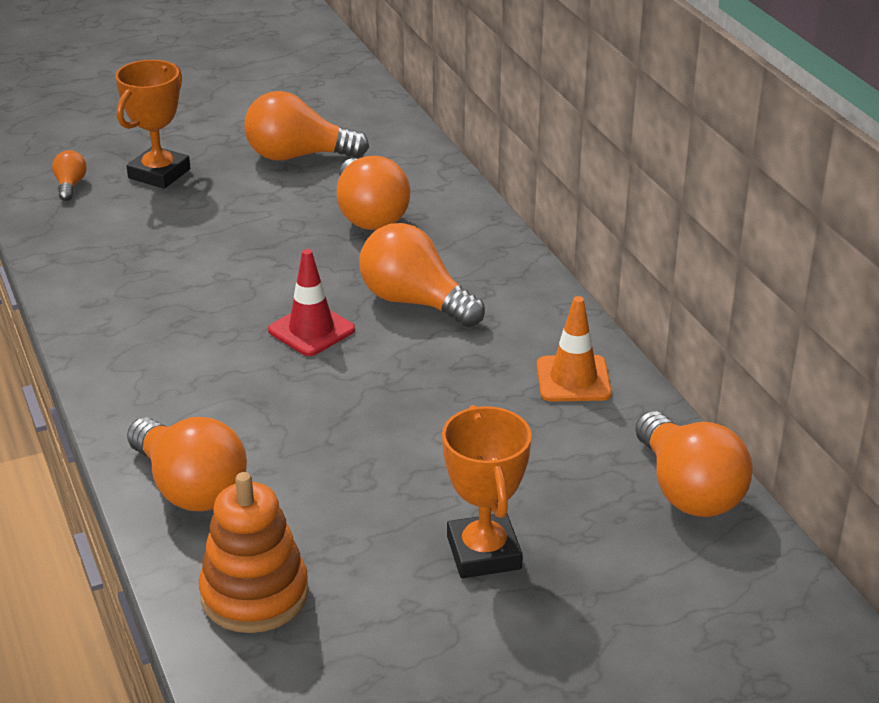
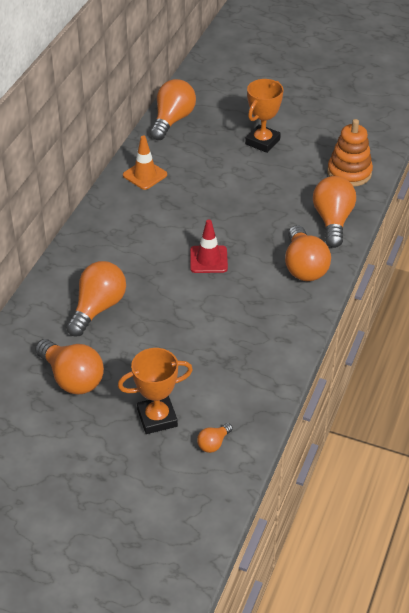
camera: 135 degrees left, 10 degrees up
orange light bulb [359,223,485,327] -> orange light bulb moved to [285,225,331,281]

